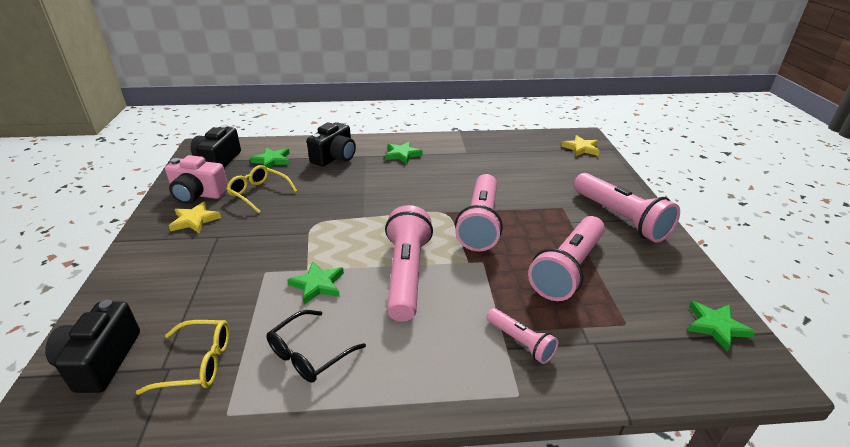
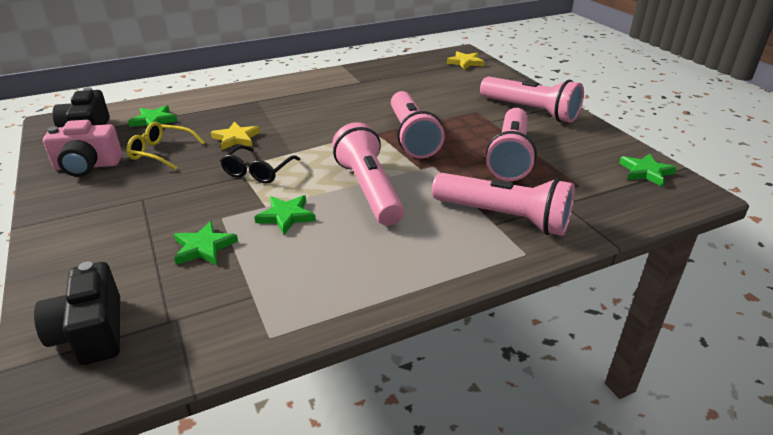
camera: 20 degrees left, 0 degrees up
yellow glasses [136,320,229,395] -> none
yellow star [169,202,221,234] -> yellow star moved to [211,122,260,150]
black glasses [267,310,366,383] -> black glasses moved to [220,145,300,183]
black camera [307,122,356,167] -> none
green star [385,141,423,164] -> green star moved to [174,221,238,265]
pink flashlight [487,308,558,364] -> pink flashlight [432,173,575,236], size x1.94

